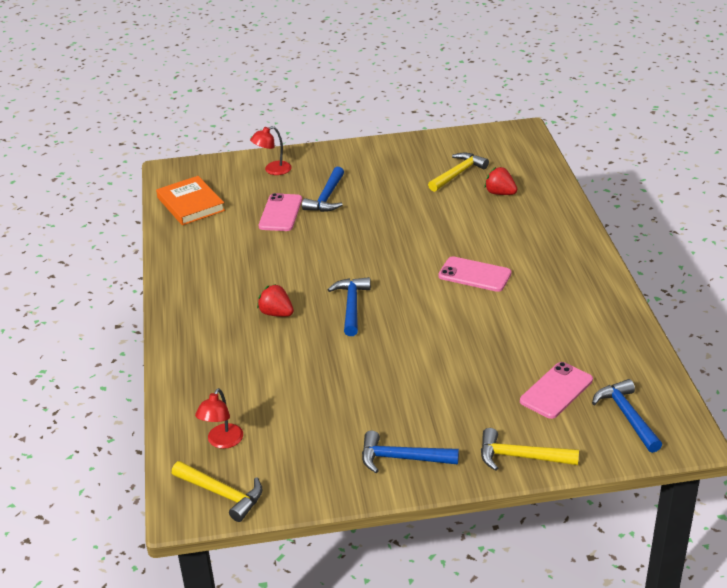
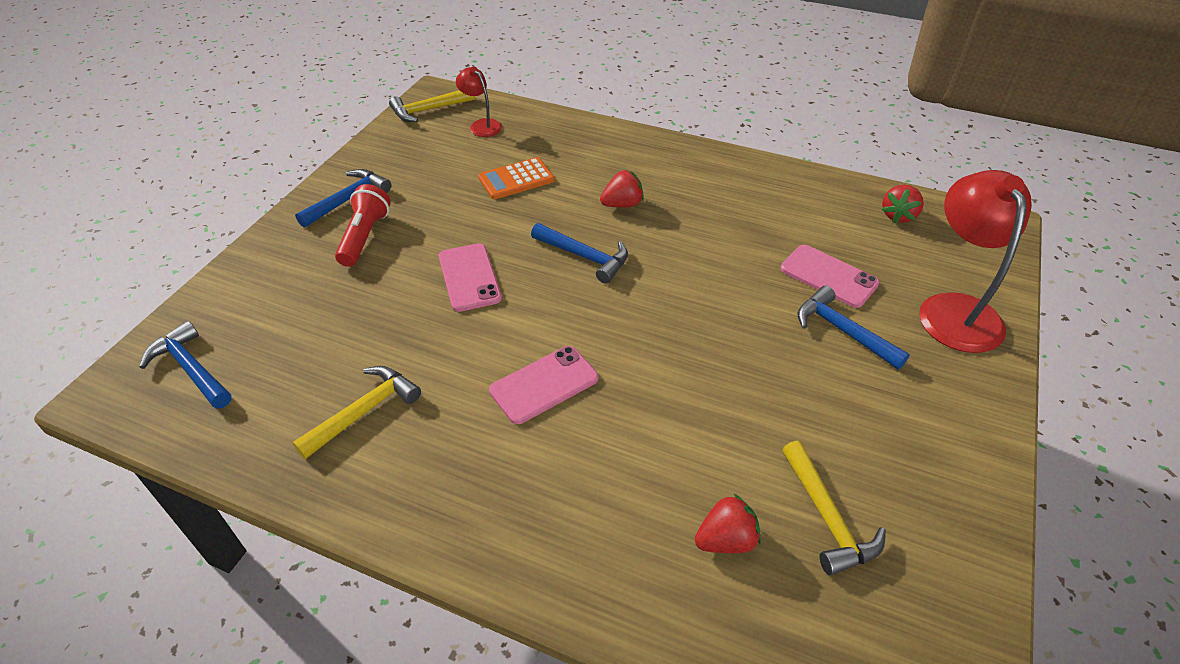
camera: 120 degrees right, 10 degrees up
orange book [156,176,225,225] -> red strawberry [882,185,924,223]
red lamp [250,126,292,175] -> red lamp [919,170,1032,353], size x1.93
yellow hammer [481,428,579,471] -> yellow hammer moved to [292,366,421,459]
pink phone [520,362,593,419] -> pink phone moved to [439,243,502,312]
blue hammer [592,379,662,453] -> blue hammer turned 150 degrees counterclockwise [140,321,232,409]
none -> red flashlight [335,184,391,267]
none -> orange calculator [478,157,555,199]

